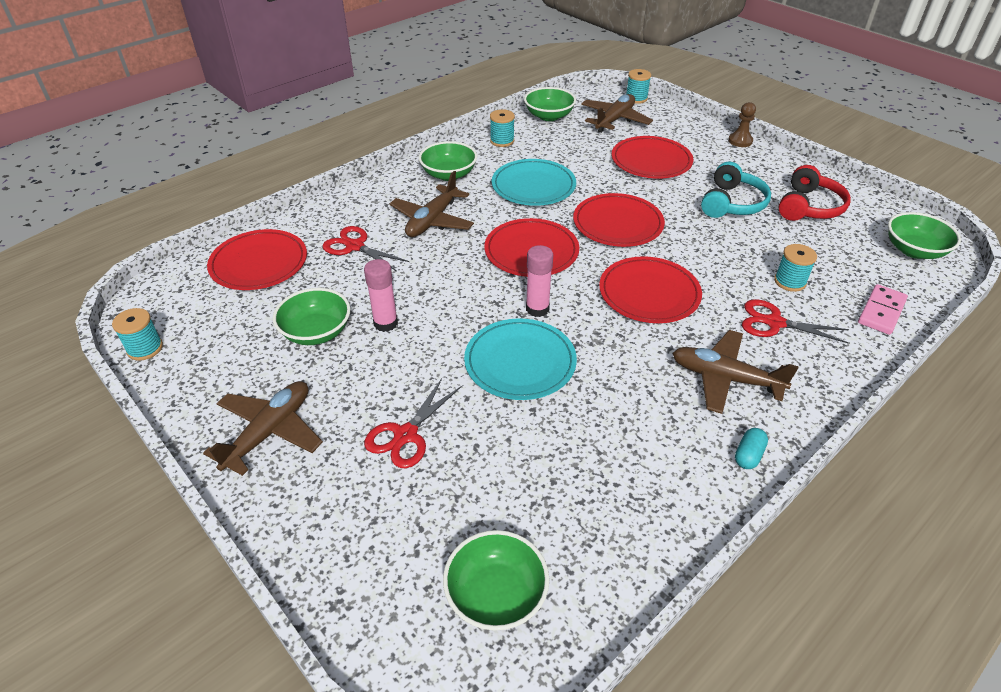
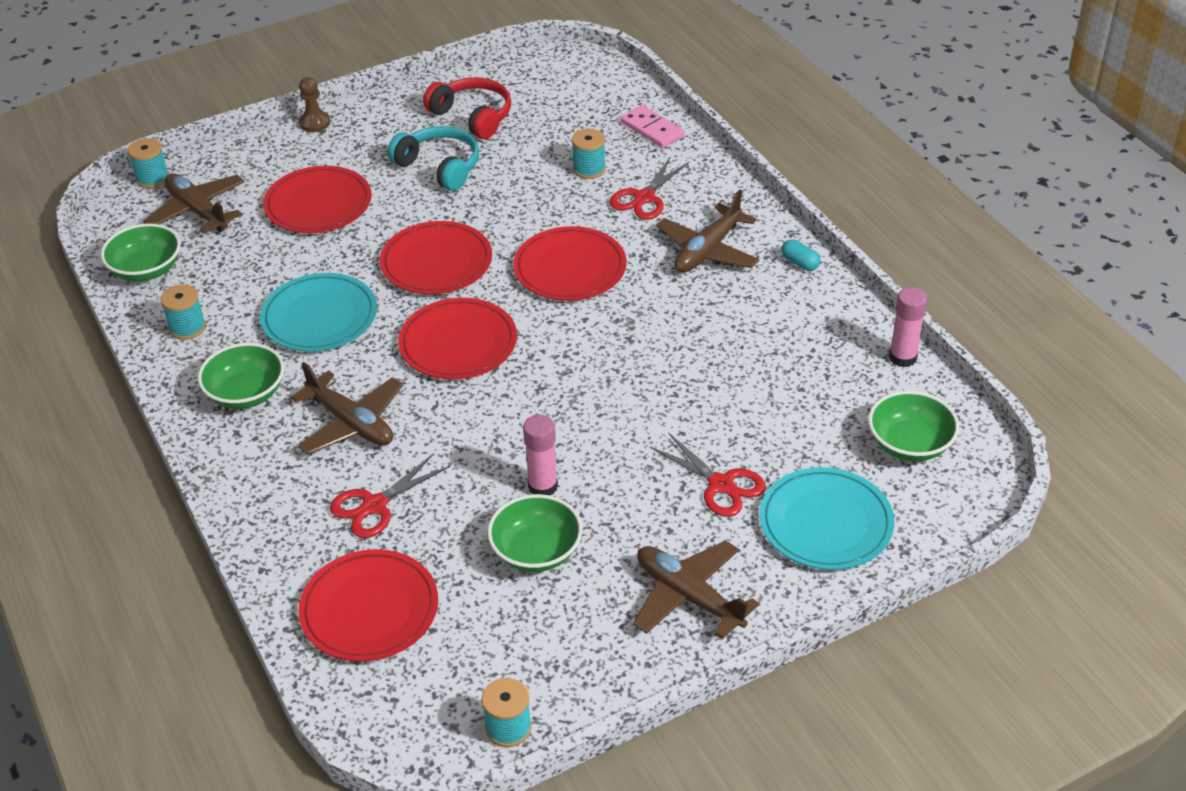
camera: 75 degrees left, 0 degrees up
turquoise plate [464,318,577,400] -> turquoise plate moved to [760,467,894,570]
pink glue stick [526,245,553,317] -> pink glue stick moved to [889,287,927,367]
green bowl [888,212,961,259] -> none

